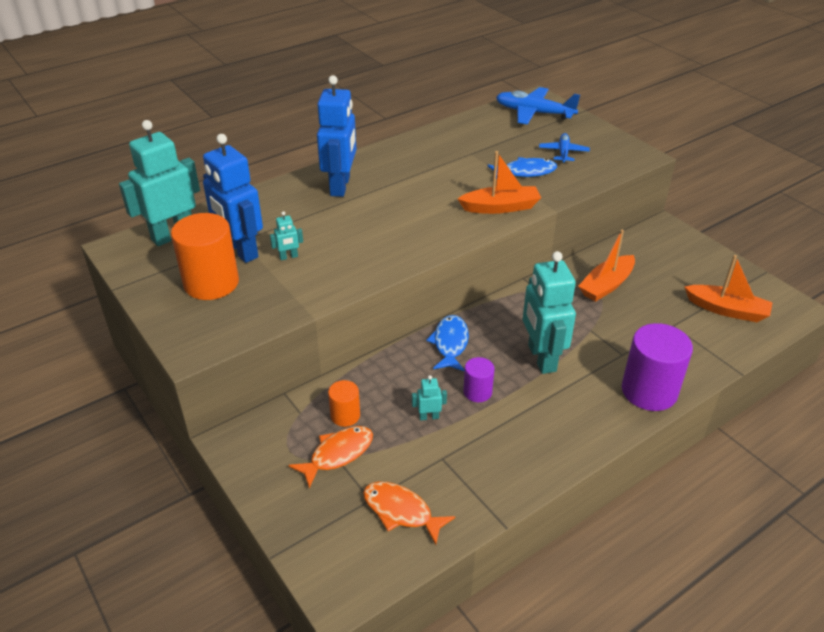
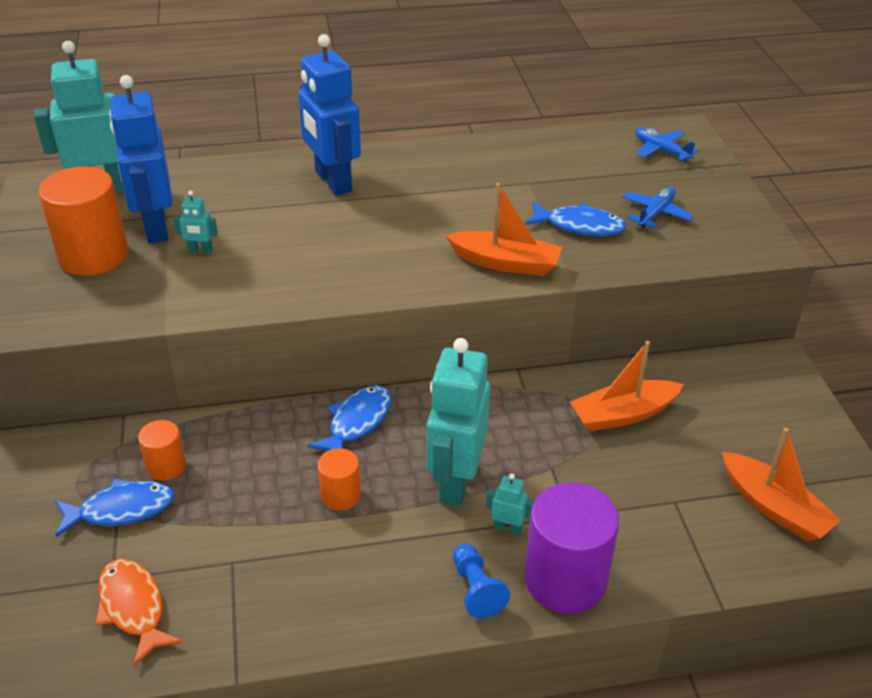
camera: 25 degrees right, 0 degrees up
orange fish [289,426,373,488] -> blue fish [55,479,174,537]
blue robot [317,75,357,197] -> blue robot turned 120 degrees clockwise [298,34,361,196]
turquoise robot [412,375,447,421] -> turquoise robot moved to [486,473,535,535]
purple cylinder [463,357,495,402] -> orange cylinder [318,448,361,511]
blue plane [496,87,580,125] -> blue plane [635,127,698,161], size x0.59
none -> blue pawn [453,543,510,619]

